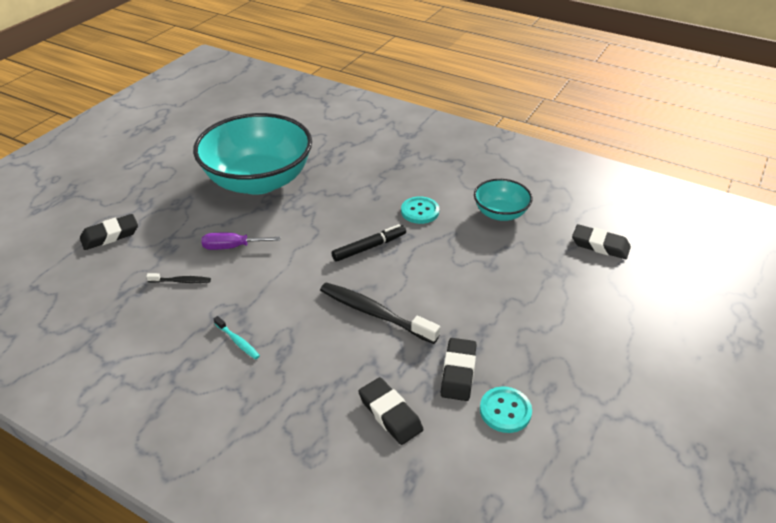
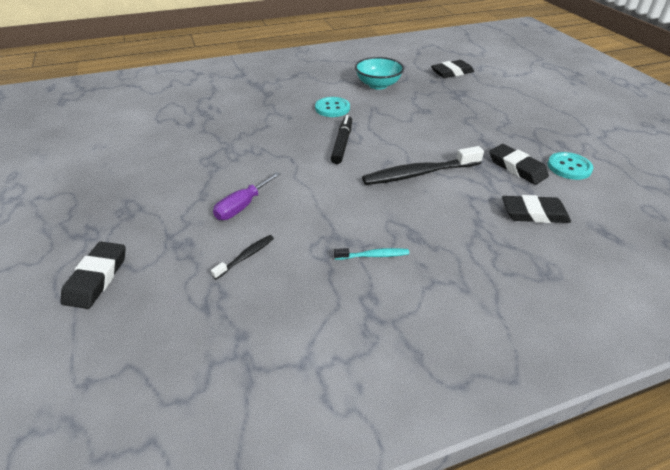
camera: 50 degrees left, 0 degrees up
turquoise bowl [193,113,312,195] -> none

